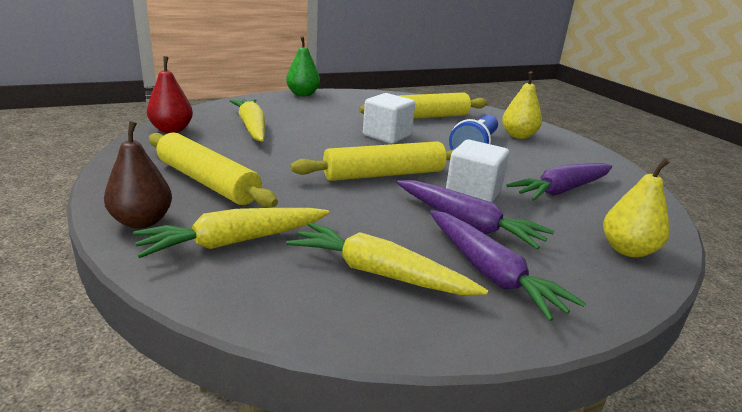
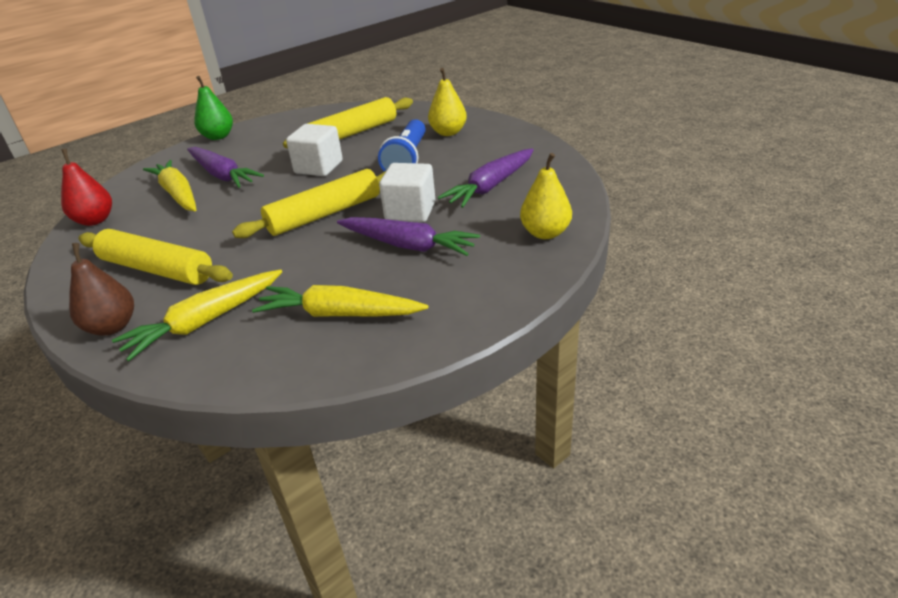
camera: 10 degrees left, 10 degrees up
purple carrot [430,210,586,321] -> purple carrot moved to [187,147,264,188]

